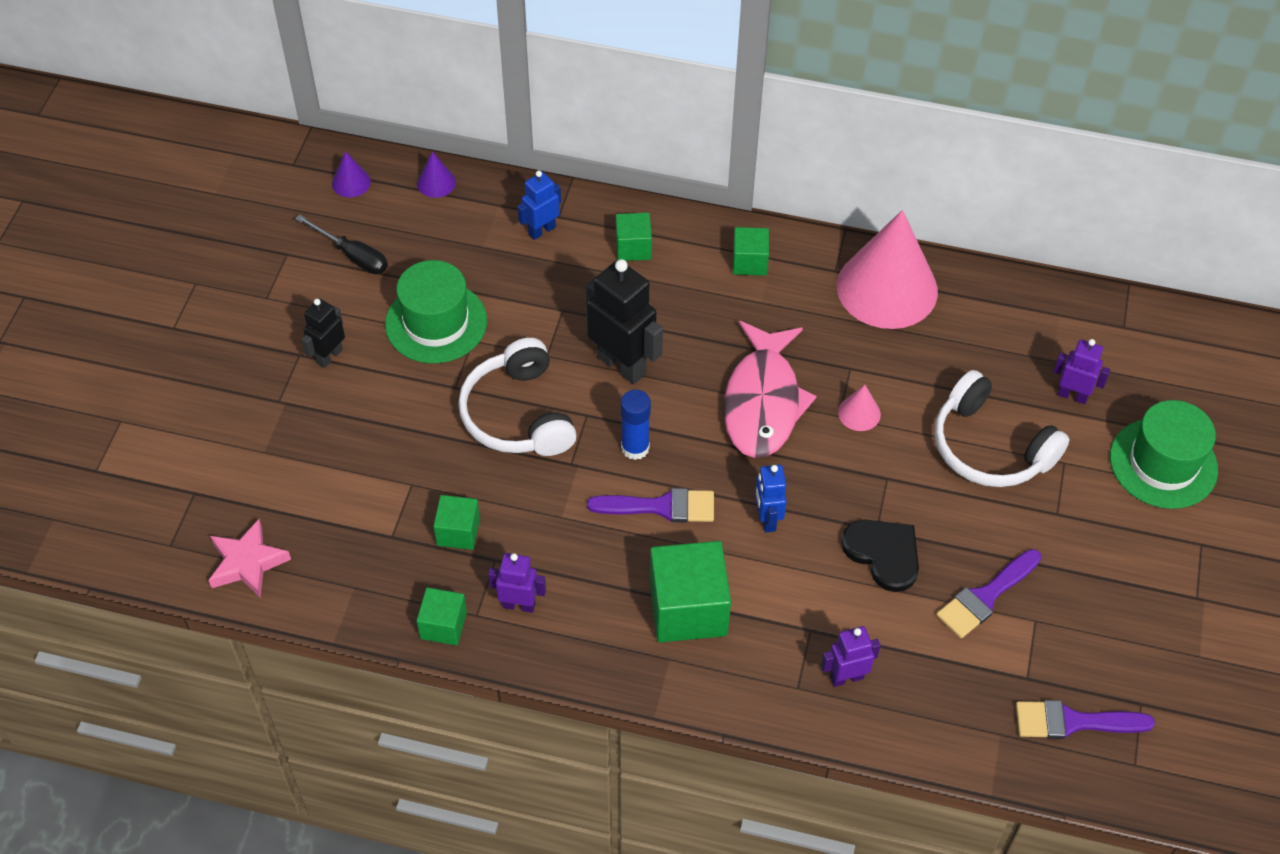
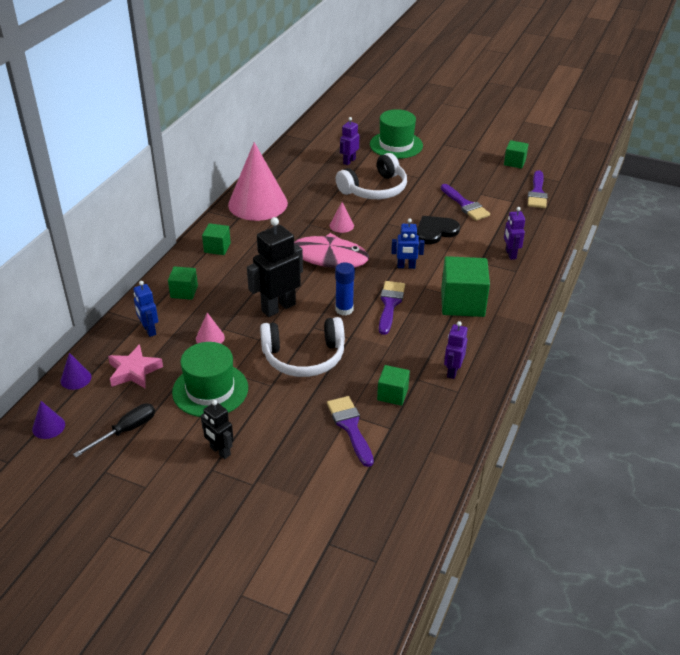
camera: 80 degrees left, 15 degrees down
pink star [208,519,291,598] -> pink star moved to [108,344,163,388]
green cube [417,587,467,645] -> green cube moved to [504,140,529,169]
none -> pink cone [196,313,225,344]
none -> purple brush [327,396,374,467]

